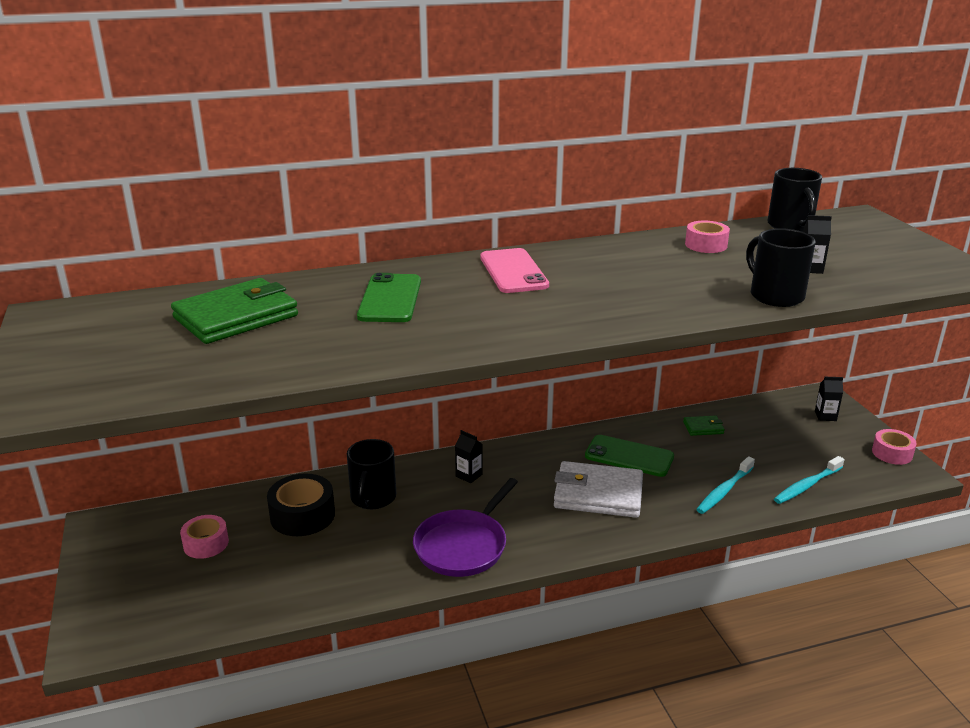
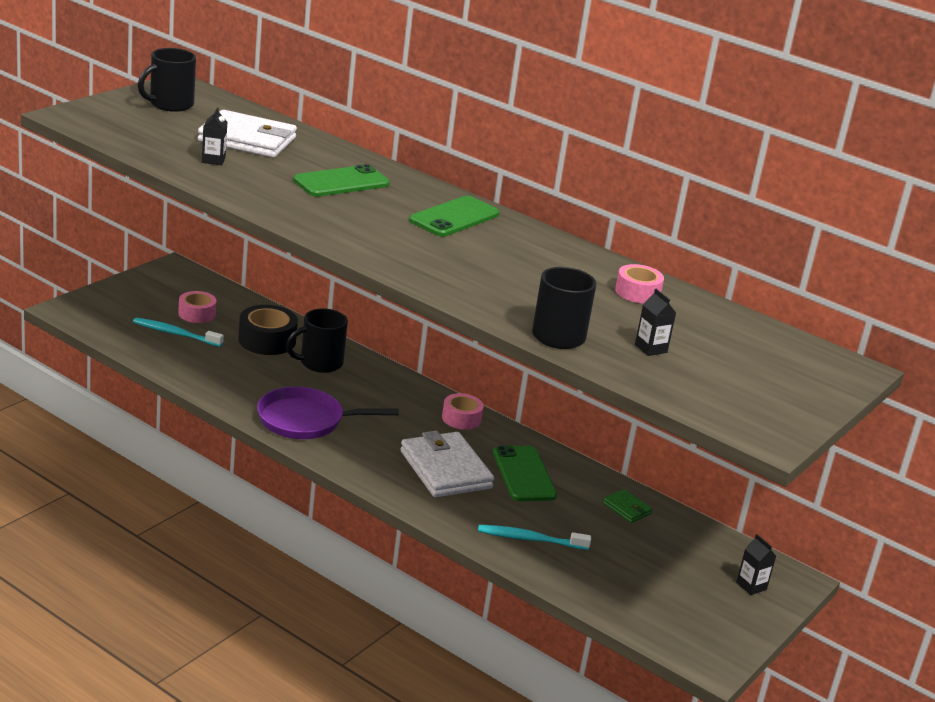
camera: 50 degrees right, 0 degrees up
green wallet [171,278,298,344] -> white wallet [198,110,297,158]
black carton [455,430,483,483] -> black carton moved to [202,107,227,165]
pink phone [480,248,549,293] -> green phone [409,196,499,237]
black mug [767,168,822,232] -> black mug moved to [138,48,196,112]
turquoise toothbrush [774,456,844,504] -> turquoise toothbrush moved to [133,318,224,347]
pink tape [872,429,917,465] -> pink tape moved to [442,393,484,429]

